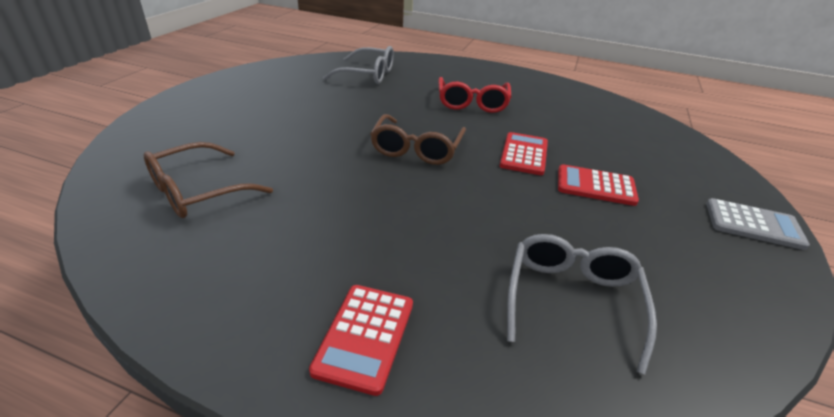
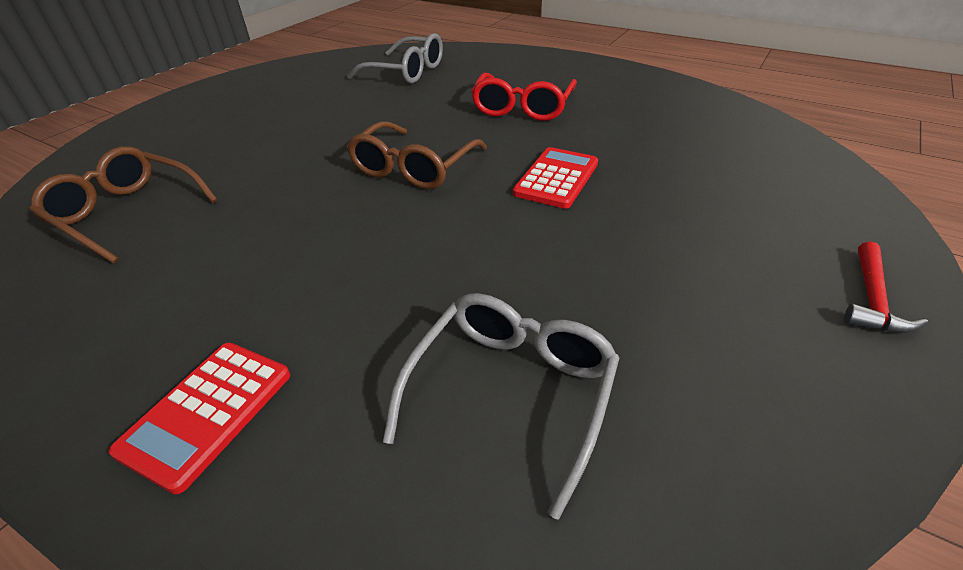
camera: 15 degrees right, 5 degrees up
brown glasses [144,142,273,218] -> brown glasses turned 60 degrees clockwise [30,146,218,263]
red calculator [558,164,639,206] -> none
grey calculator [706,198,810,250] -> red hammer [844,242,928,333]

